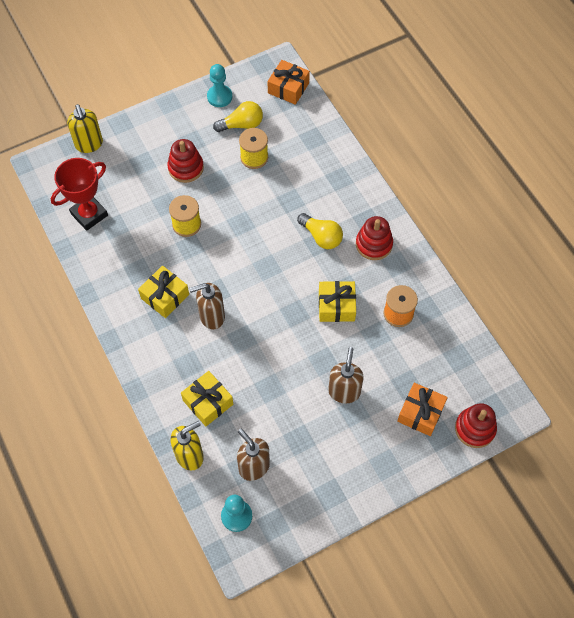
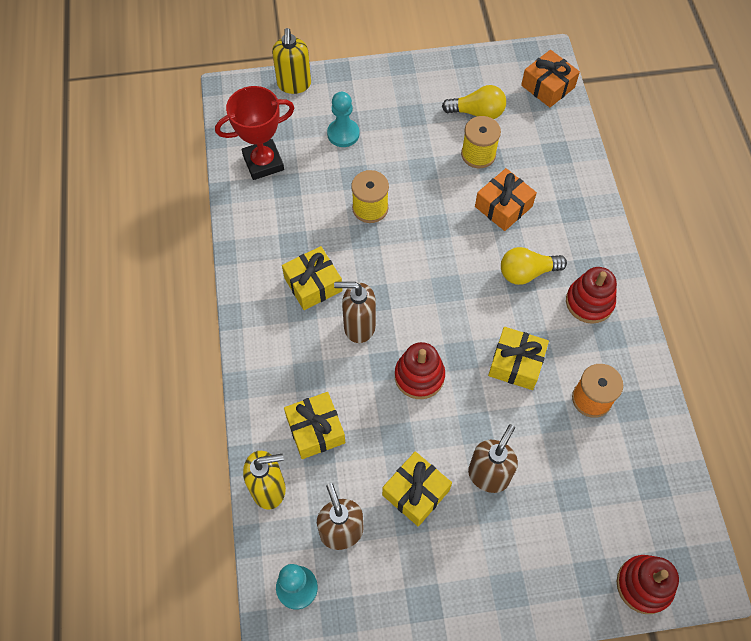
camera: 20 degrees right, 0 degrees up
red stacking toy [168,139,204,183] -> red stacking toy moved to [395,342,445,399]
turquoise pawn [207,64,232,107] -> turquoise pawn moved to [327,92,360,147]
yellow light bulb [297,213,343,249] -> yellow light bulb turned 105 degrees clockwise [501,247,567,285]
orange gift [397,383,448,436] -> orange gift moved to [475,168,537,231]
none -> yellow gift [382,451,452,527]

